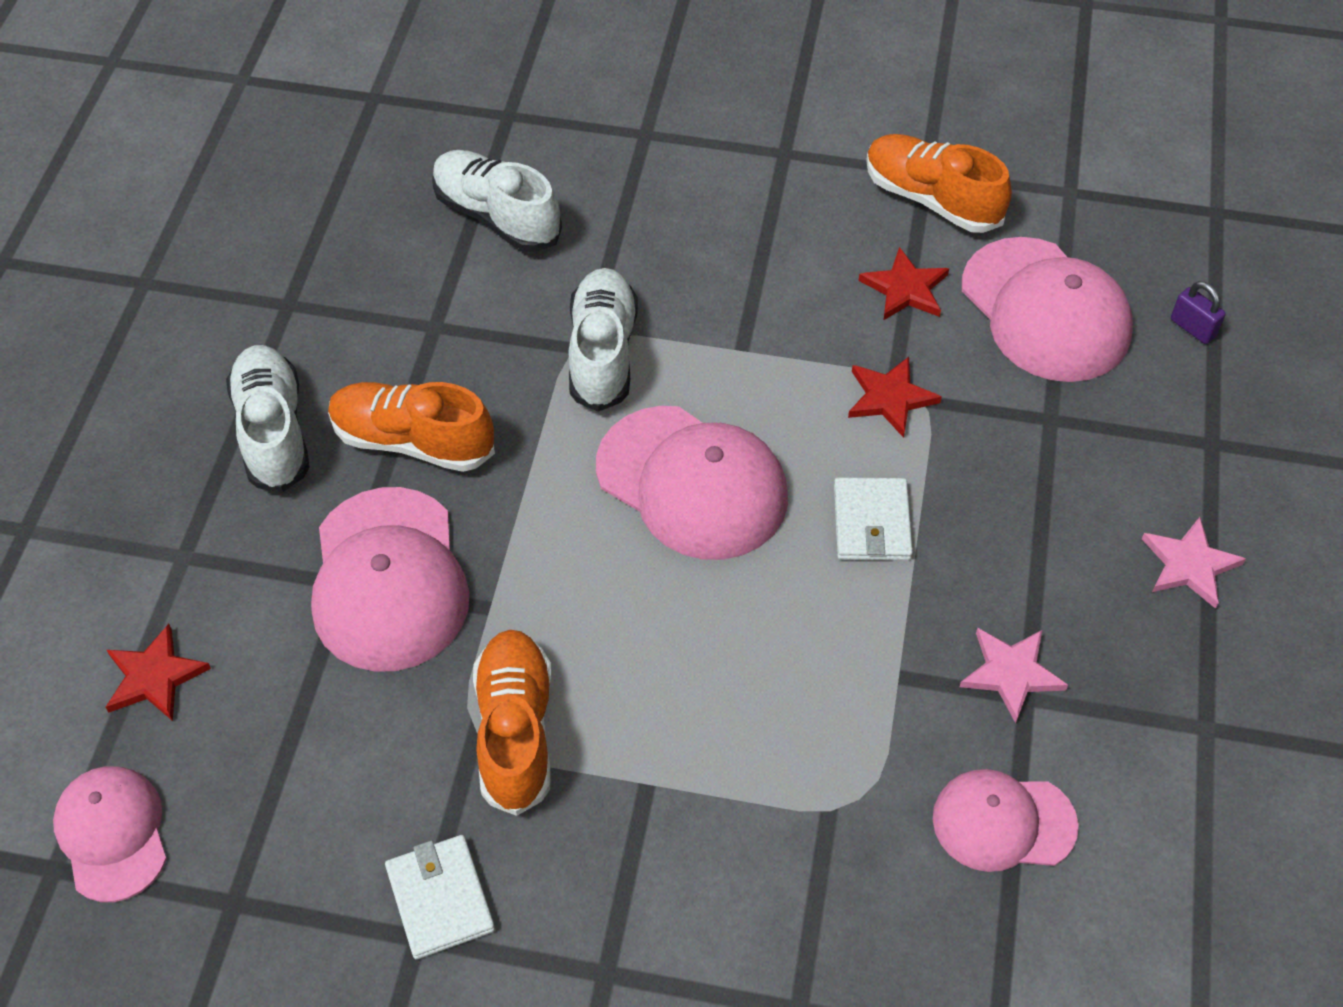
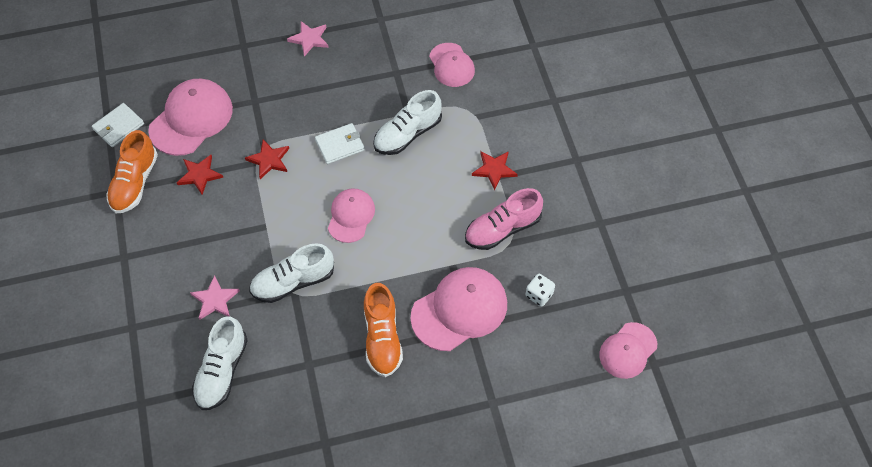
camera: 115 degrees left, 5 degrees up
red star [106,624,211,721] -> red star moved to [472,151,518,190]
white shoe [226,345,310,492] -> white shoe moved to [373,90,442,155]
white wallet [385,835,495,959] -> white wallet moved to [92,103,144,147]
orange shoe [473,630,552,816] -> pink shoe [465,188,543,250]
pink cap [596,406,788,560] -> pink cap [328,188,375,243], size x0.62
pink star [960,628,1068,723] -> pink star moved to [190,275,240,320]
purple padlock [1171,281,1226,344] -> none
none -> white dice [526,274,555,307]

